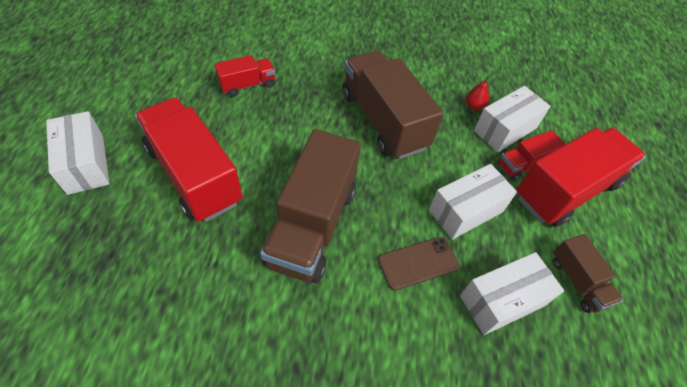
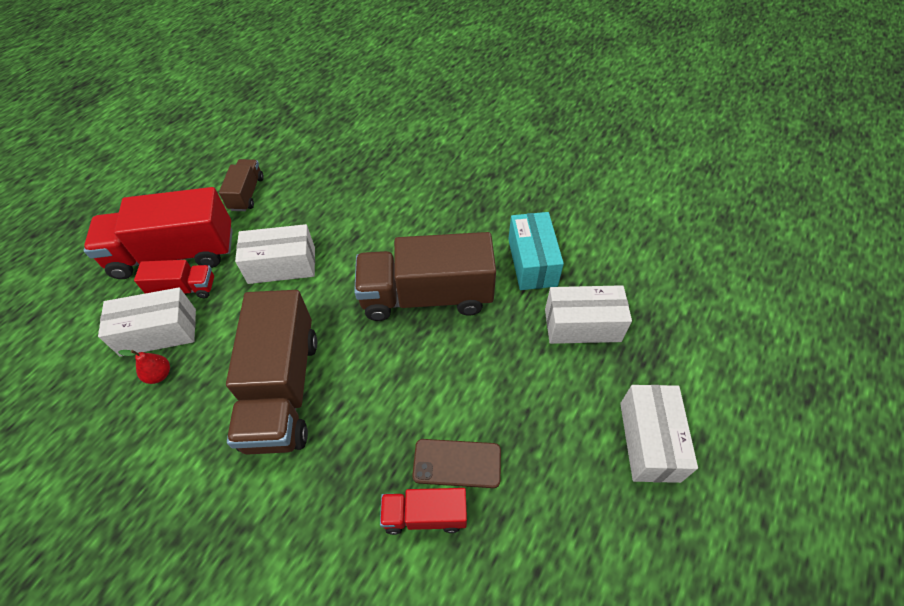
camera: 150 degrees left, 0 degrees up
red truck [135,98,243,222] -> none
brown truck [260,129,361,283] -> brown truck turned 135 degrees counterclockwise [354,232,496,321]
brown phone [378,237,459,290] -> brown phone moved to [412,439,501,488]
white box [460,252,564,335] -> white box moved to [545,285,632,344]
none -> turquoise box [508,212,564,290]

